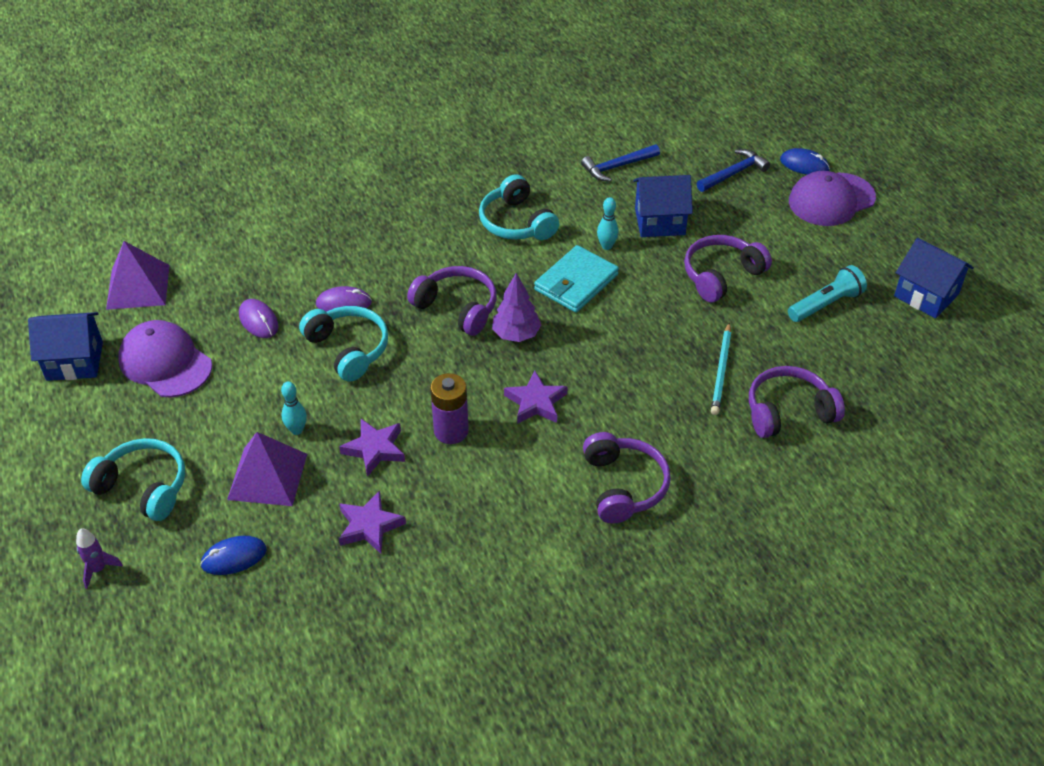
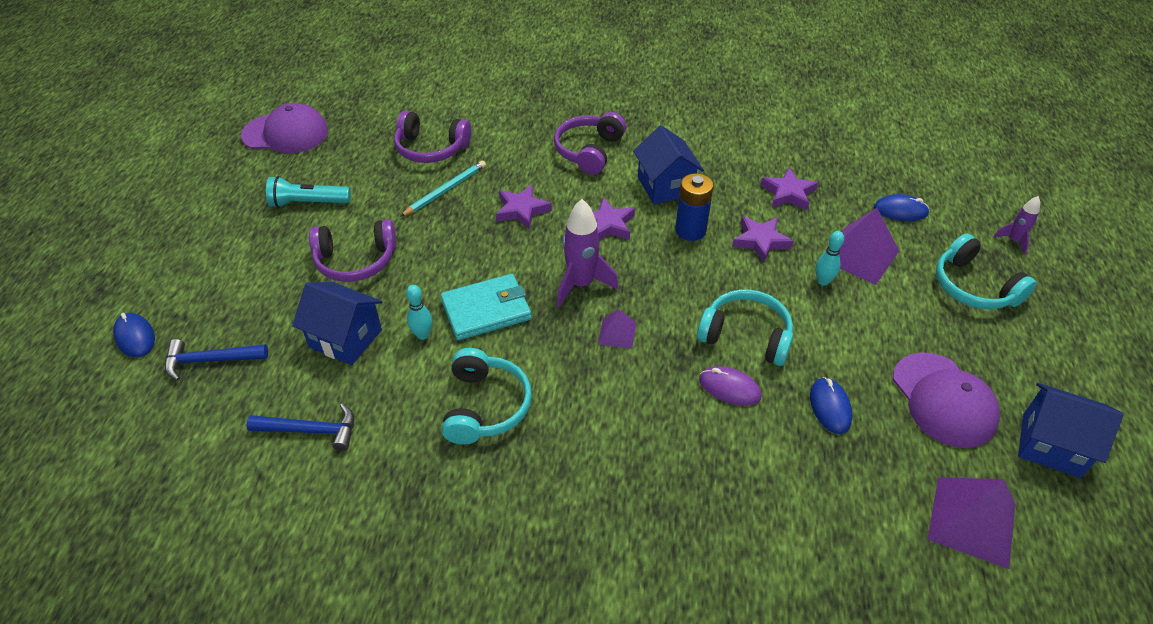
camera: 150 degrees left, 0 degrees up
purple mouse [239,299,278,338] -> blue mouse [810,377,853,434]
turquoise headphones [299,306,388,382] -> turquoise headphones turned 120 degrees clockwise [697,289,793,366]
purple headphones [407,266,497,336] -> purple pyramid [598,309,636,349]
purple battery [430,373,469,444] -> blue battery [675,173,714,241]
purple tree [492,273,541,342] -> purple rocket [557,199,619,308]
purple cap [789,171,876,226] -> purple cap moved to [241,103,329,153]
blue house [894,238,974,318] -> blue house moved to [633,125,704,204]
none -> purple star [496,184,552,229]

